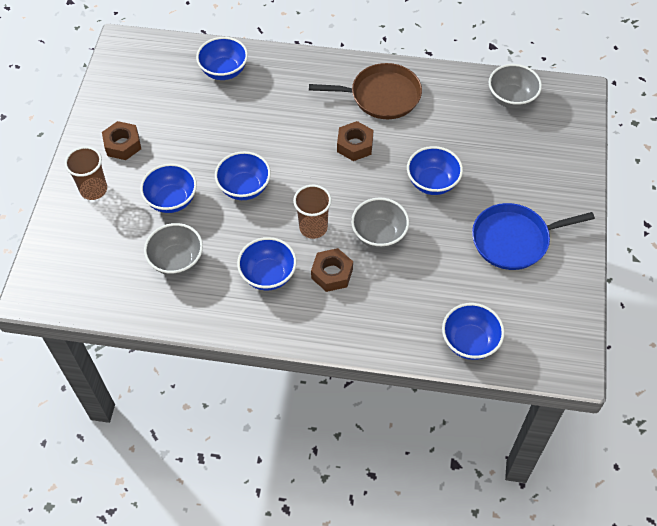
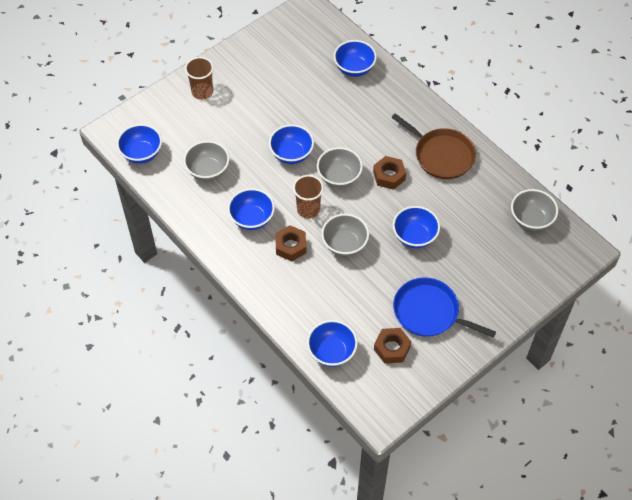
camera: 40 degrees right, 0 degrees up
brown nut [102,121,141,160] -> brown nut moved to [374,328,411,364]
blue bowl [140,163,197,213] -> blue bowl moved to [117,124,162,164]
none -> grey bowl [317,147,363,188]

